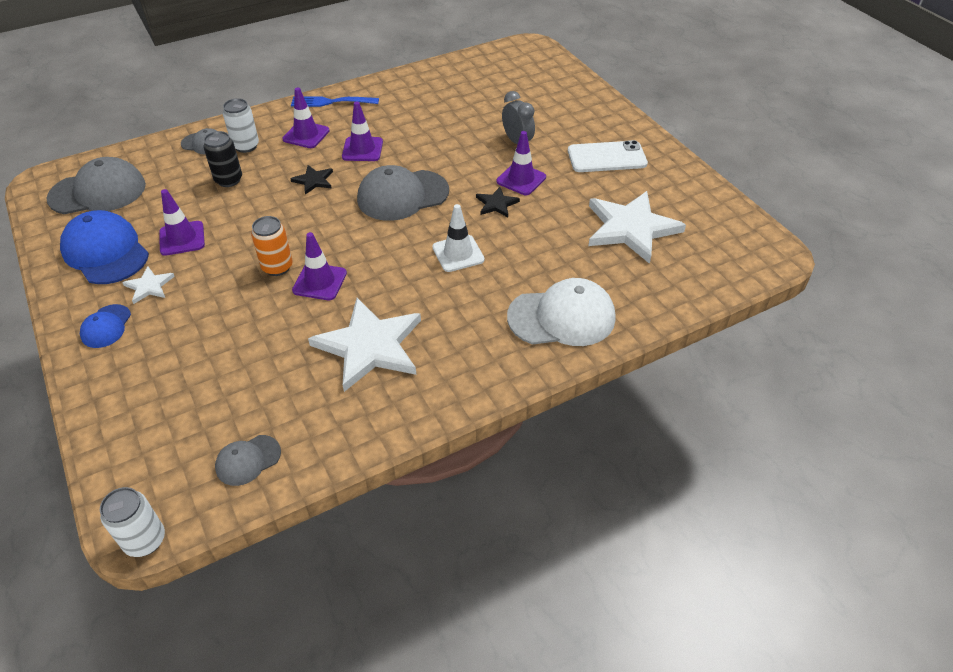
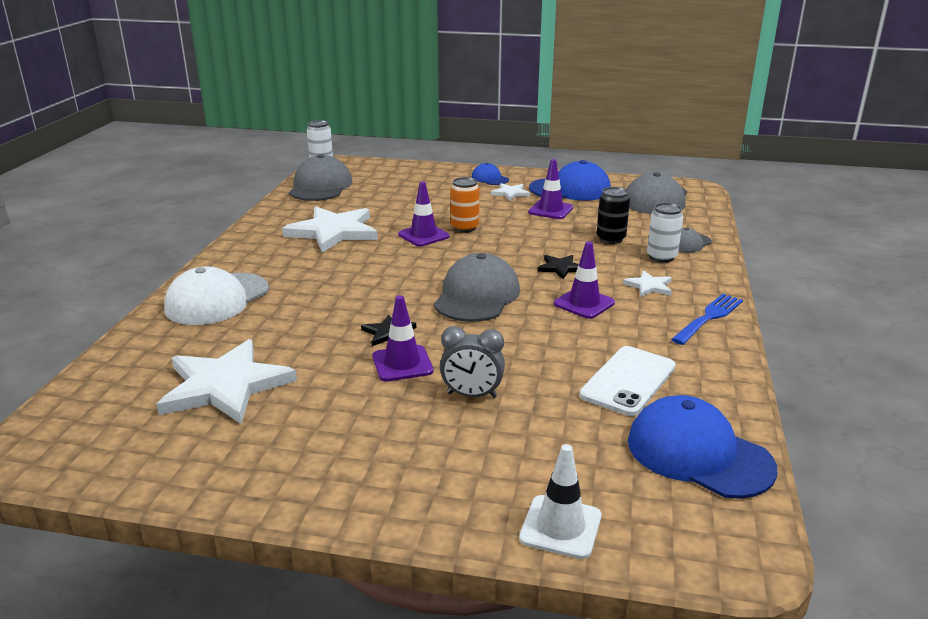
camera: 130 degrees right, 20 degrees down
grey cap [215,435,281,486] -> grey cap [289,154,352,201], size x1.92
purple traffic cone [282,87,330,148] -> white star [623,270,672,297]
white traffic cone [432,204,485,272] -> white traffic cone moved to [519,444,601,559]
white phone [568,140,648,172] -> white phone moved to [580,346,676,416]
none -> blue cap [628,395,777,499]

